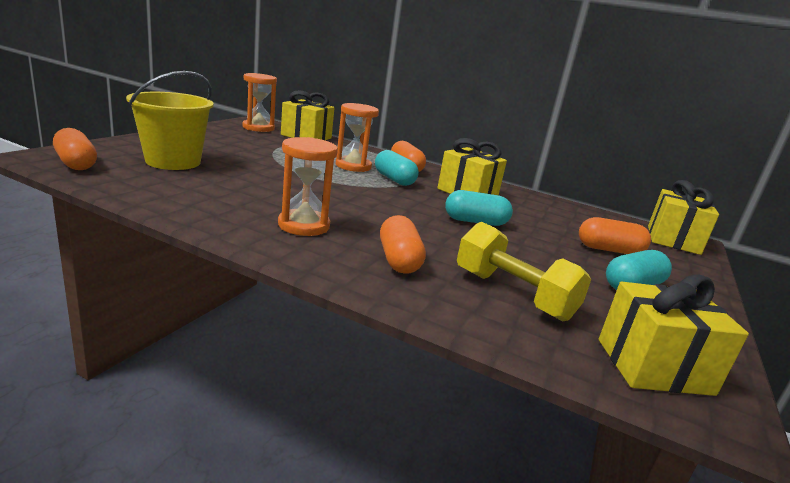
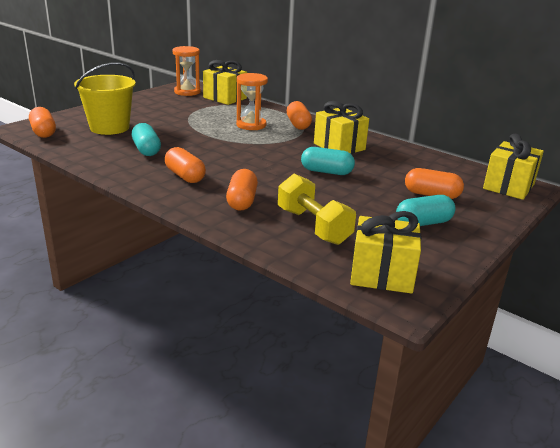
camera: 15 degrees right, 5 degrees up
orange hourglass [278,137,338,236] -> orange capsule [165,147,206,183]
turquoise capsule [375,150,419,186] -> turquoise capsule moved to [132,123,161,156]

